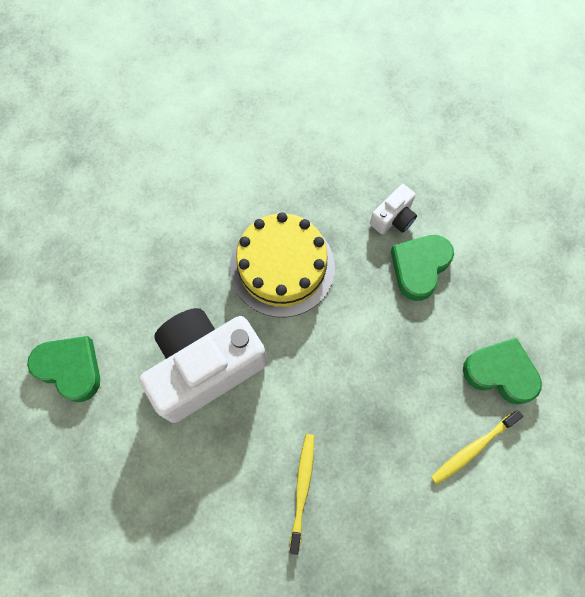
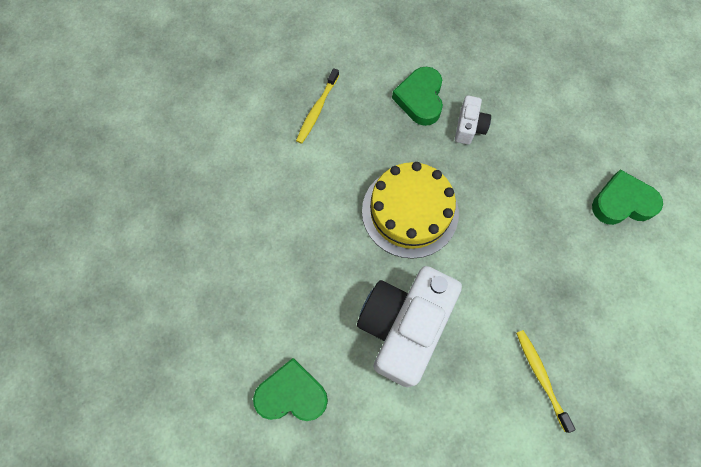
camera: 30 degrees left, 0 degrees up
green heart [391,235,454,301] -> green heart moved to [392,67,443,126]
yellow toothbrush [431,410,523,485] -> yellow toothbrush moved to [296,68,339,144]

